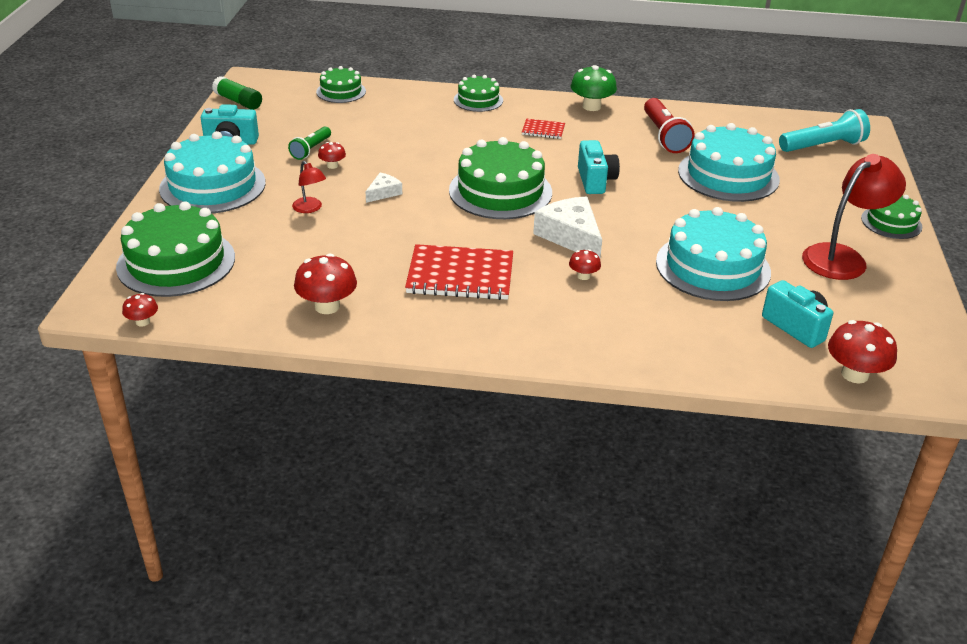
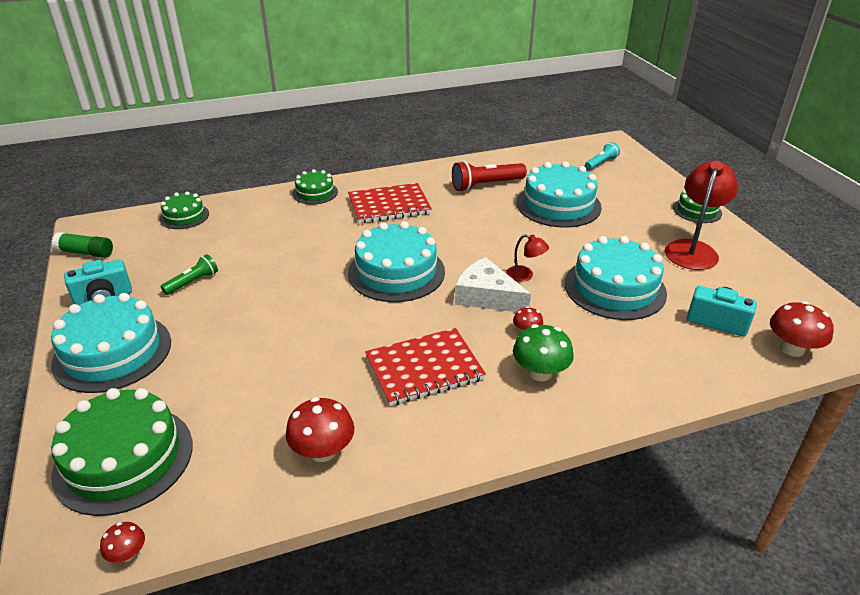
camera: 25 degrees left, 0 degrees up
green flashlight [288,126,331,160] -> green flashlight turned 135 degrees counterclockwise [161,254,218,295]
red lamp [292,161,326,213] -> red lamp moved to [506,234,549,282]
red mushroom [318,142,346,169] -> none
white cheese [365,173,402,203] -> none
green cake [449,137,552,219] -> turquoise cake [348,221,445,302]
red notebook [522,119,565,139] -> red notebook [348,183,432,223], size x2.06
green mushroom [571,65,617,111] -> green mushroom moved to [513,324,574,381]
turquoise camera [578,140,620,194] -> none
red flashlight [644,98,695,153] -> red flashlight turned 105 degrees clockwise [452,161,527,192]
turquoise flashlight [779,109,870,152] -> turquoise flashlight [585,142,620,170], size x0.61

